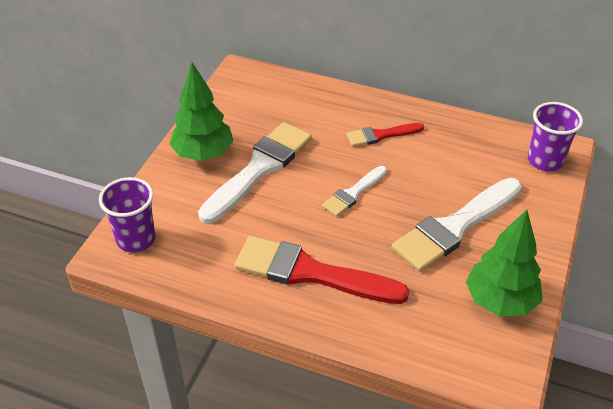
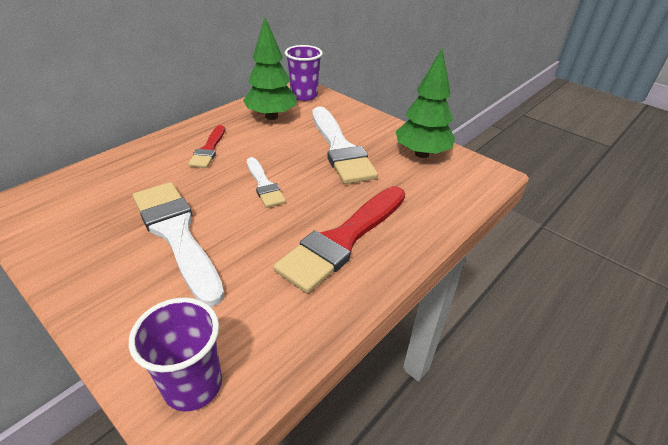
camera: 70 degrees left, 5 degrees down
green tree [169,62,233,161] -> green tree moved to [243,17,297,120]

